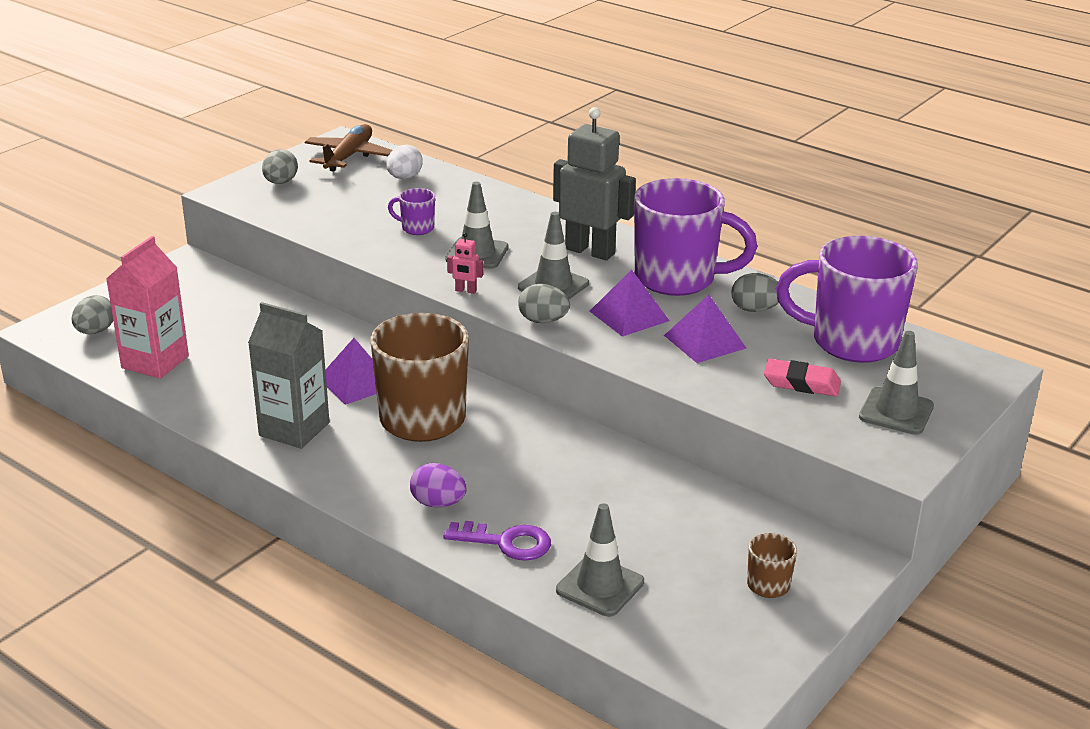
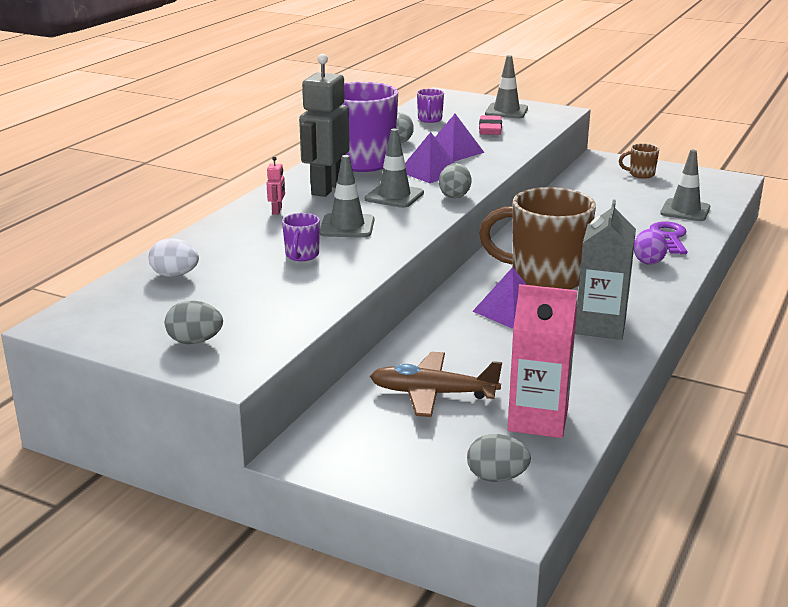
camera: 100 degrees left, 5 degrees down
brown plane [305,124,392,172] -> brown plane moved to [370,352,502,417]
pink robot [447,233,483,294] -> pink robot moved to [267,157,285,215]
purple mug [776,236,918,363] -> purple mug [417,89,444,123], size x0.43

